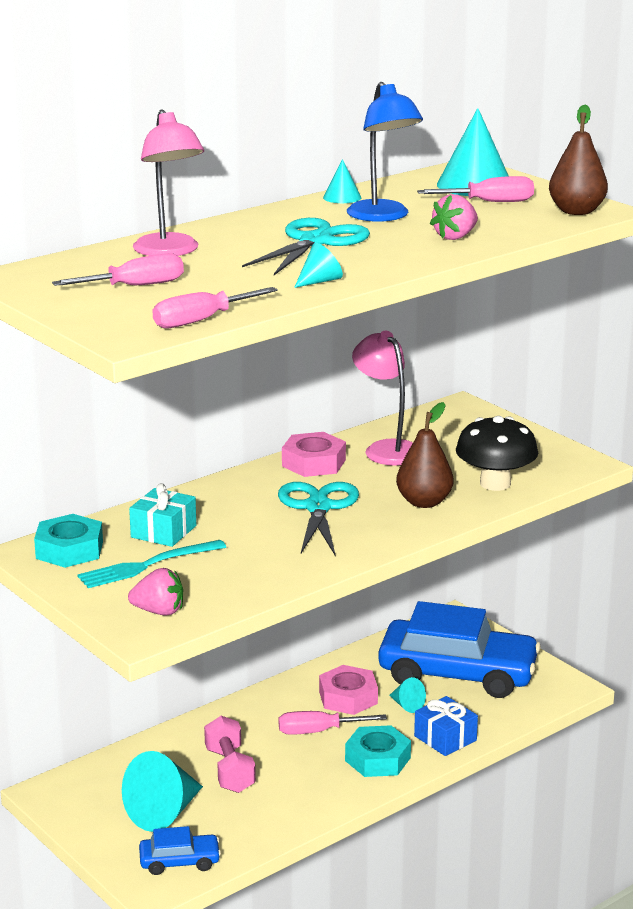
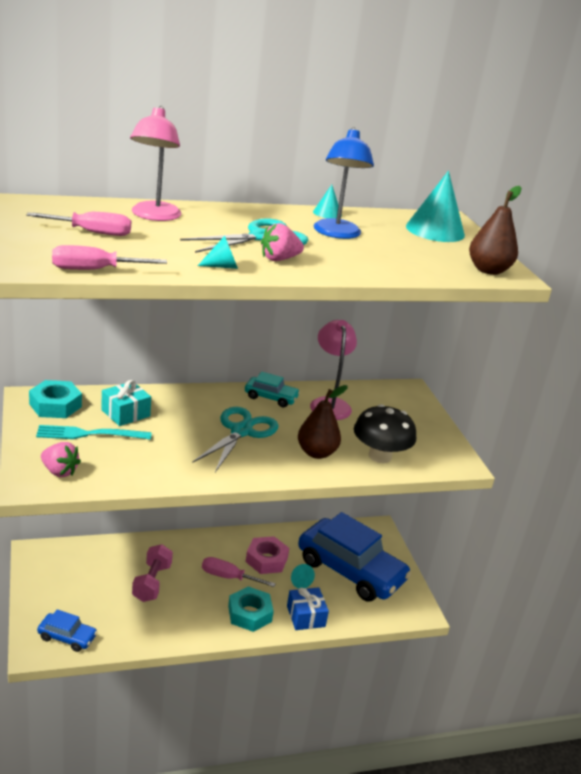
camera: 20 degrees right, 5 degrees up
turquoise cone [122,751,203,832] -> none
pink nut [282,432,346,477] -> turquoise car [245,372,300,407]
pink screwdriver [417,176,534,202] -> none
pink strawberry [430,194,478,240] -> pink strawberry moved to [261,223,304,261]

